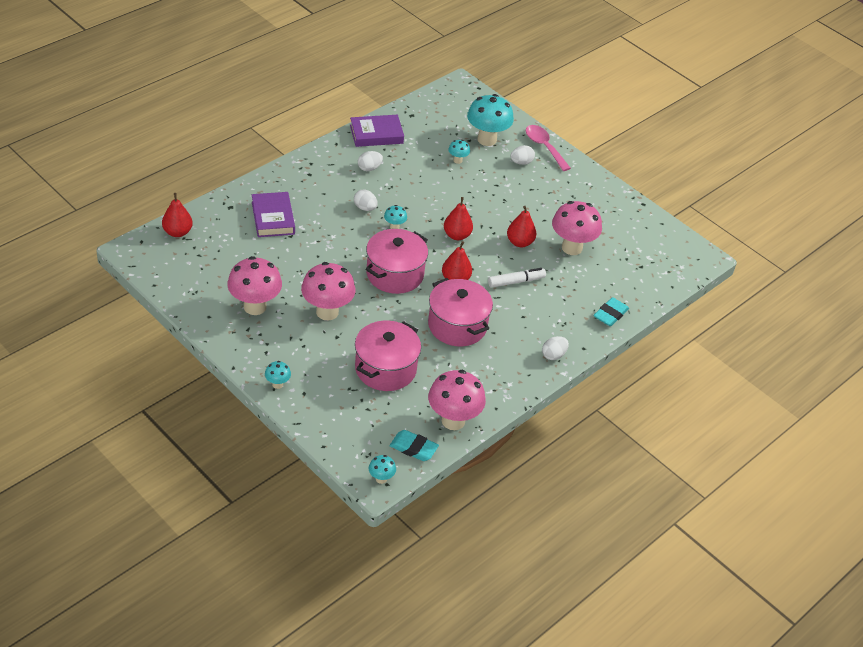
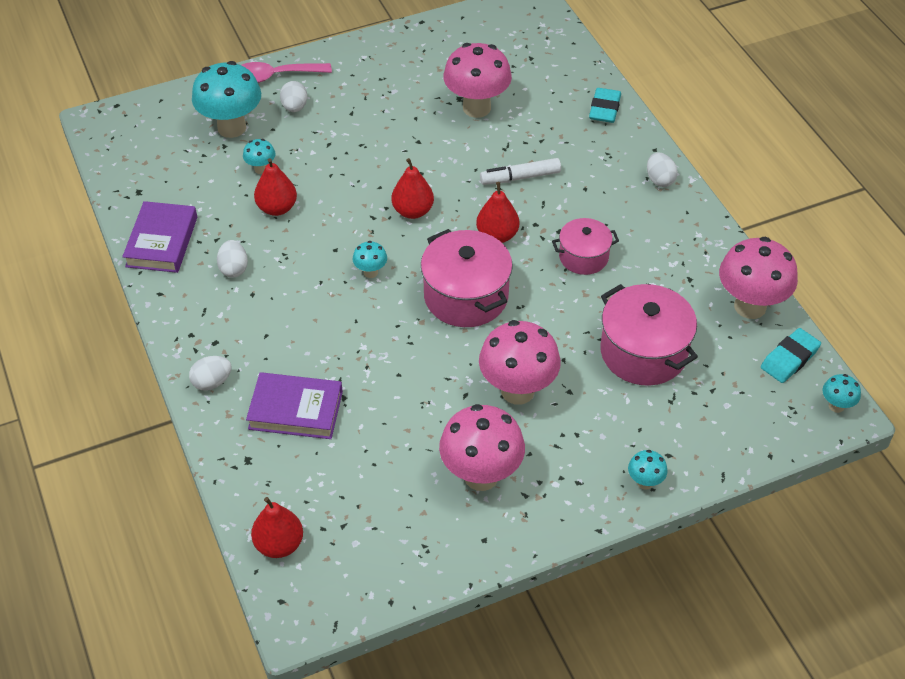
camera: 65 degrees left, 5 degrees up
white egg [354,189,378,211] -> white egg moved to [189,356,232,391]
pink pot [428,278,493,346] -> pink pot [552,218,619,275], size x0.60
white marker [488,268,546,288] -> white marker turned 105 degrees counterclockwise [480,158,561,185]
red pear [507,206,536,247] -> red pear moved to [254,158,297,216]
turquoise eraser [594,297,629,326] -> turquoise eraser turned 45 degrees clockwise [589,88,621,123]

